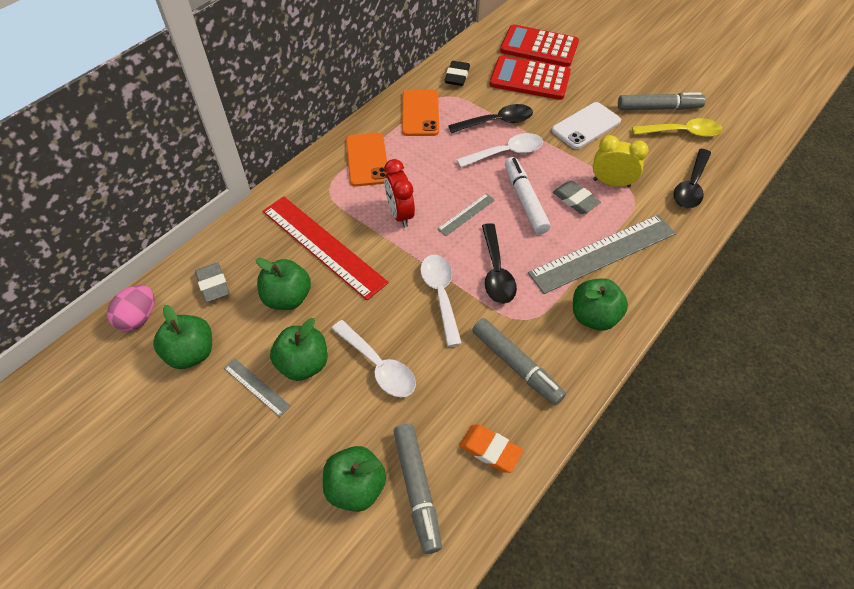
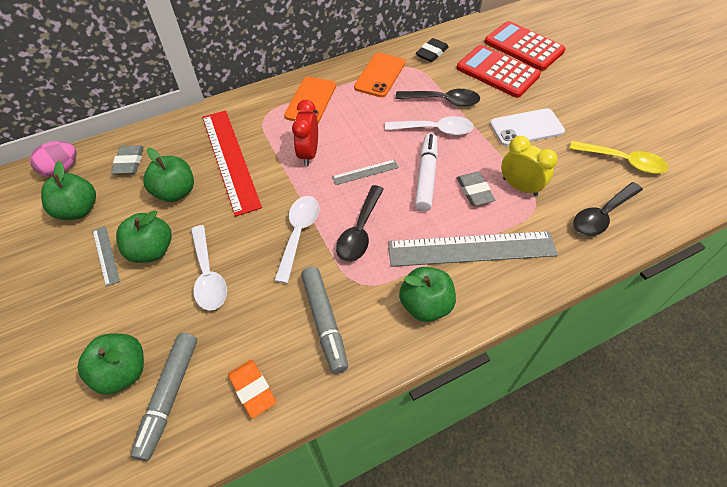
camera: 25 degrees right, 0 degrees up
grey marker [618,92,706,110] -> none

